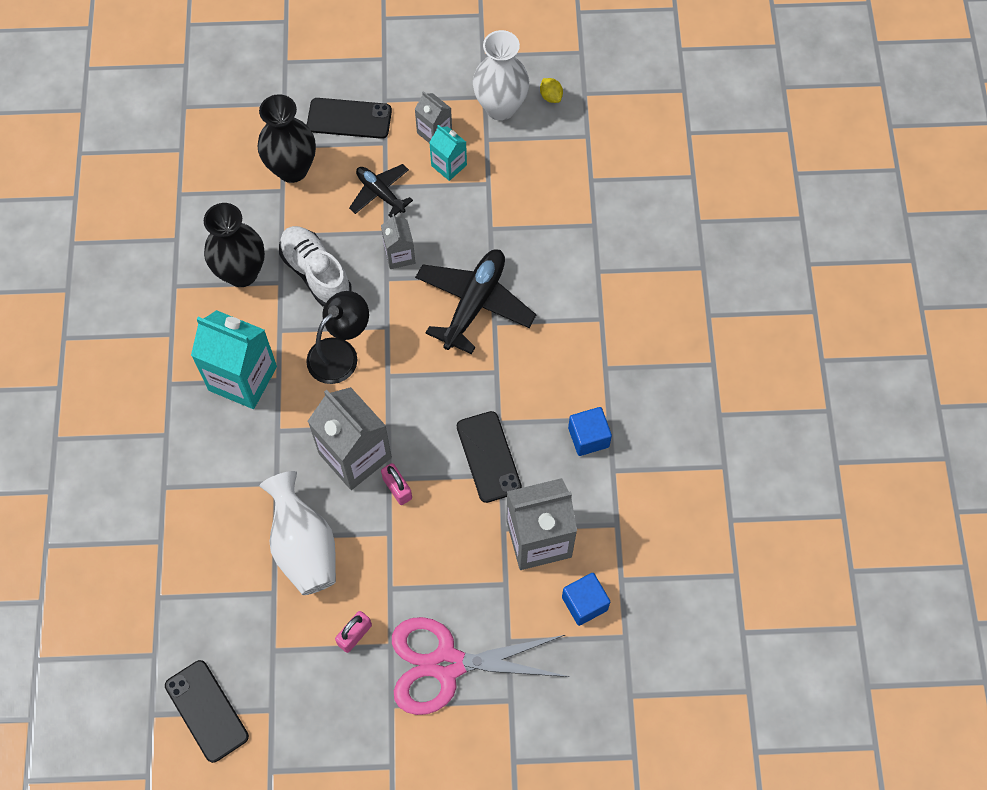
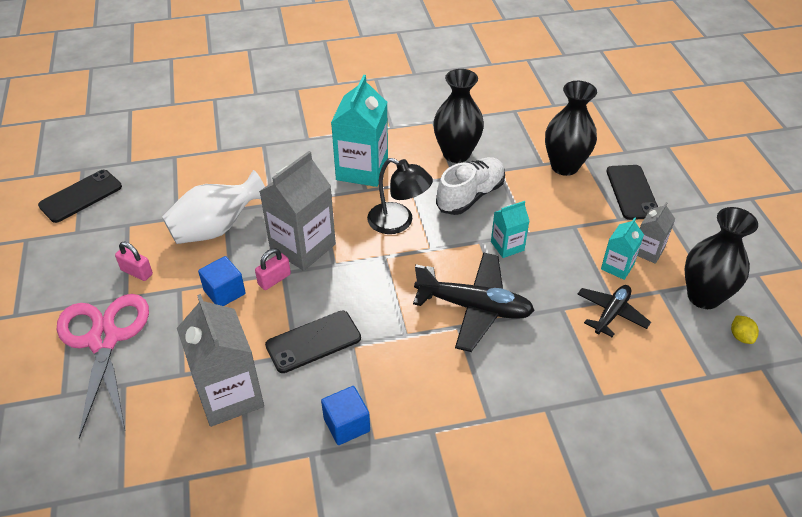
camera: 80 degrees right, 20 degrees down
black plane [349,164,413,218] -> black plane moved to [578,285,651,337]
grey carton [381,214,415,269] -> turquoise carton [491,201,529,258]
white vase [473,30,529,121] -> black vase [684,207,758,309]
yellow lemon [540,78,563,103] -> yellow lemon turned 60 degrees counterclockwise [731,315,759,344]
blue cube [562,573,610,626] -> blue cube moved to [198,256,246,306]

